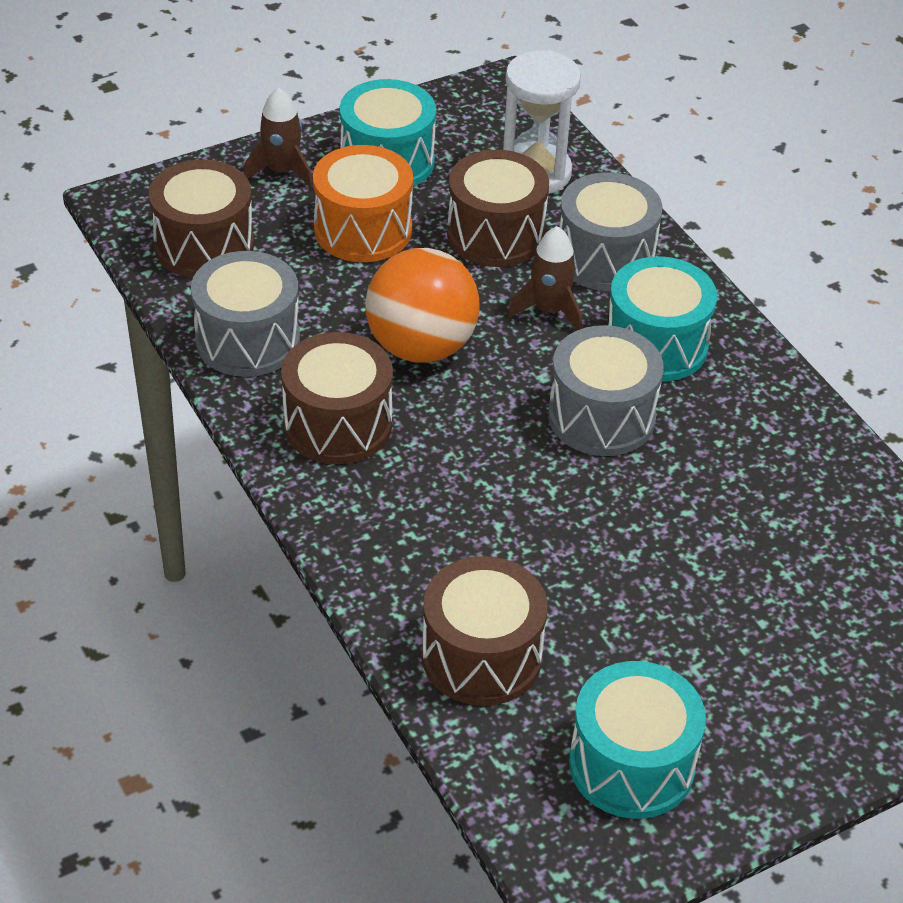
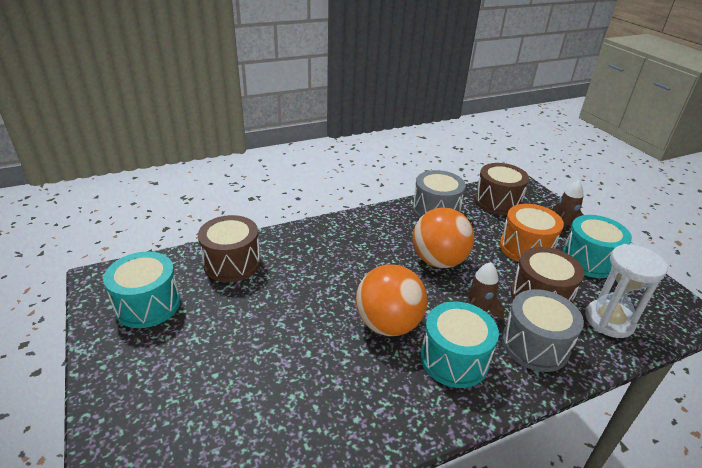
camera: 95 degrees right, 10 degrees down
brown drum [281,332,393,464] -> none
grey drum [548,325,664,456] -> orange ball [356,264,427,336]

